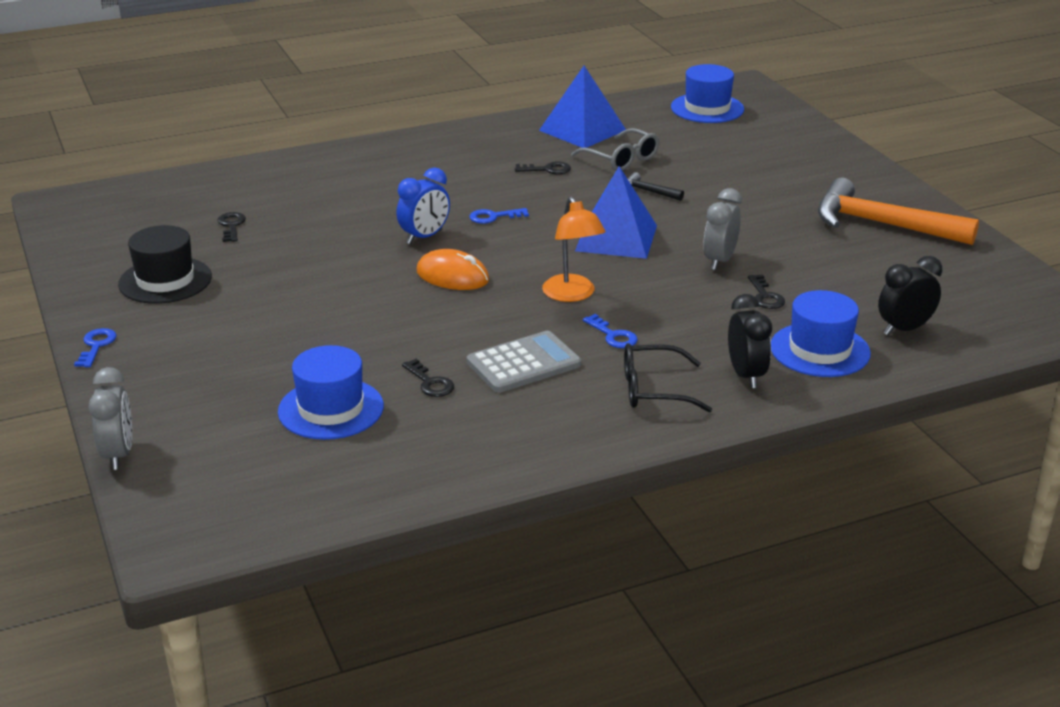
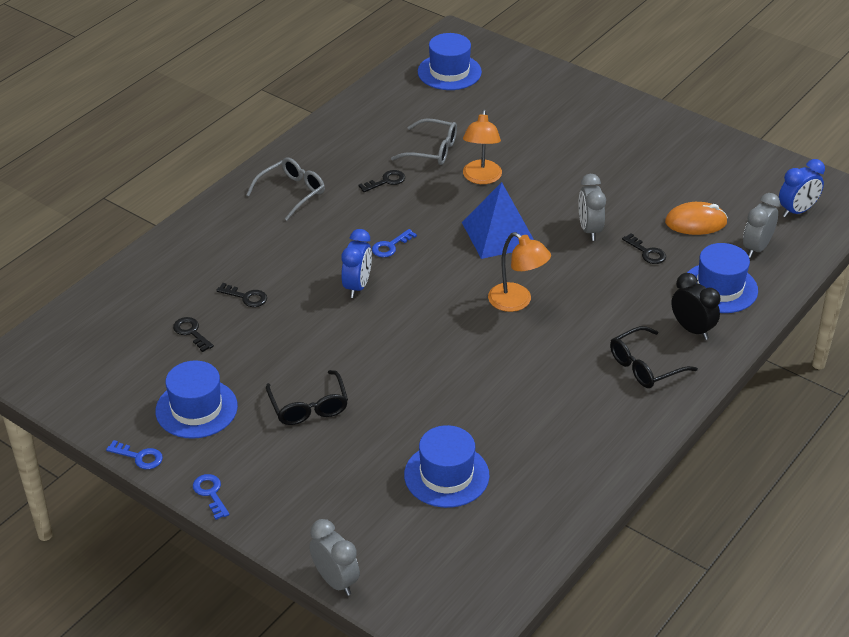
camera: 30 degrees left, 10 degrees up
black hat [118,225,212,304] -> blue hat [155,360,238,439]
black key [402,359,454,397] -> black key moved to [216,283,267,307]
orange mouse [416,249,489,290] -> orange mouse moved to [665,202,728,235]
grey calculator [467,331,581,393] -> none
blue pyramid [539,66,626,148] -> none
blue key [583,314,638,348] -> blue key moved to [106,440,163,469]
black hammer [627,172,684,201] -> orange lamp [463,109,502,184]
orange hammer [818,178,979,245] -> none
black clock [878,256,942,335] -> grey clock [743,193,780,258]
none -> grey glasses [246,157,325,220]
none -> black glasses [266,370,348,425]
none -> blue clock [779,159,825,218]

